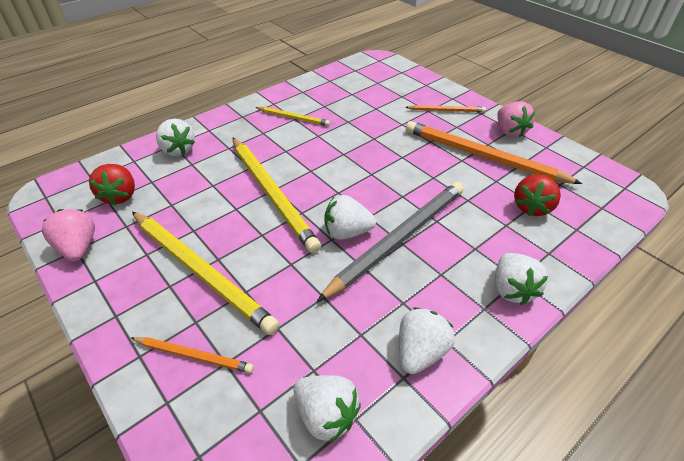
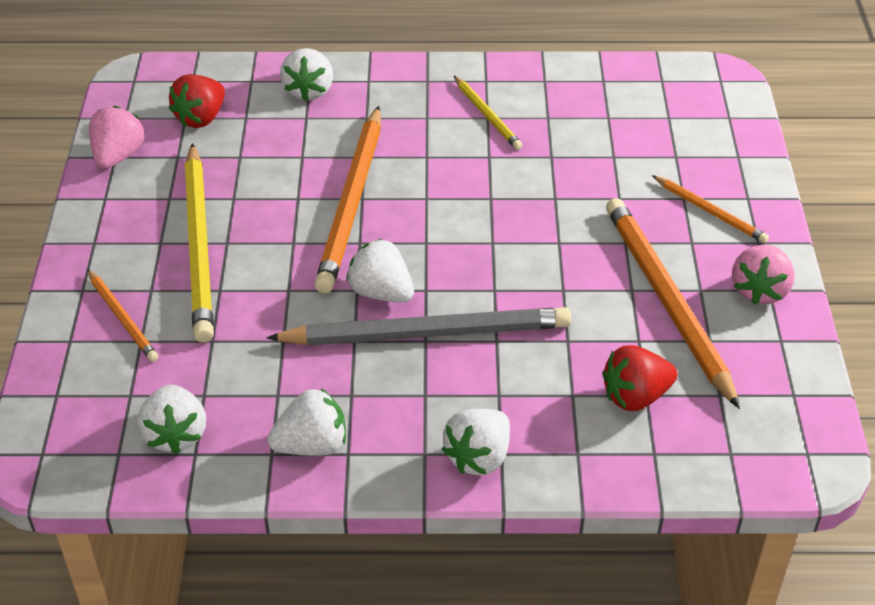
camera: 40 degrees right, 0 degrees up
yellow pencil [233,138,321,253] -> orange pencil [314,106,381,293]

